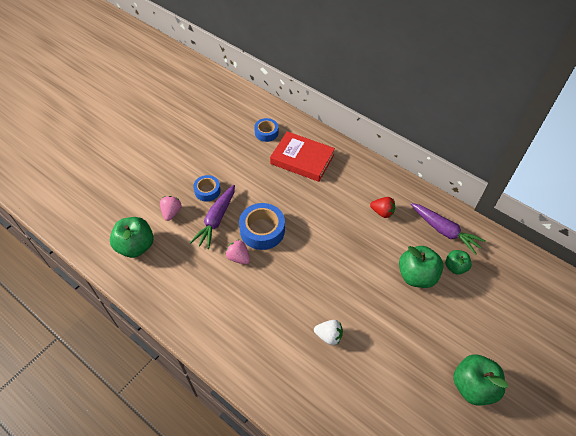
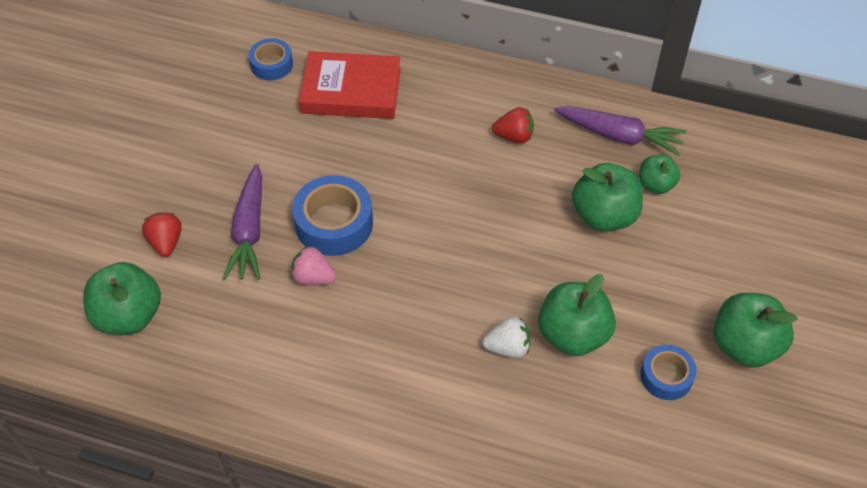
camera: 20 degrees left, 0 degrees up
pink strawberry [160,196,182,221] -> red strawberry [142,213,182,257]
blue tape [193,175,221,202] -> blue tape moved to [640,345,696,400]
none -> green apple [538,274,616,356]

